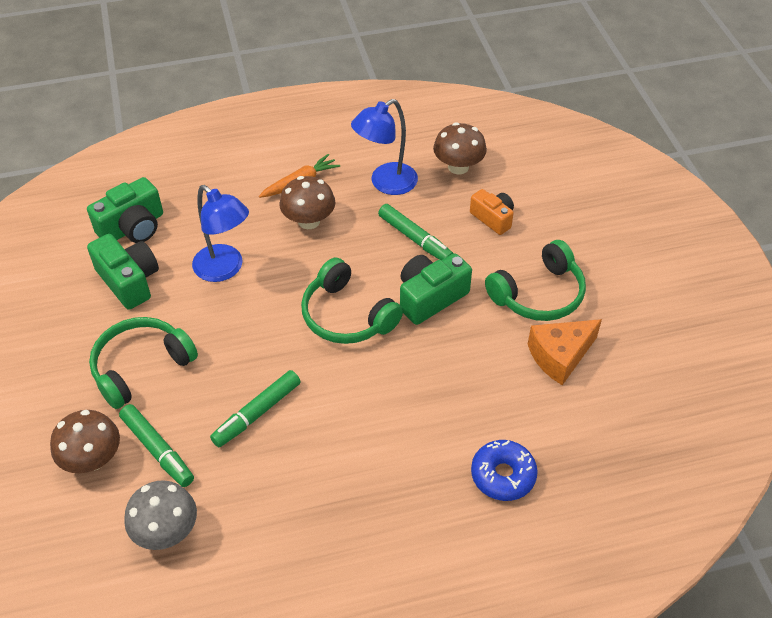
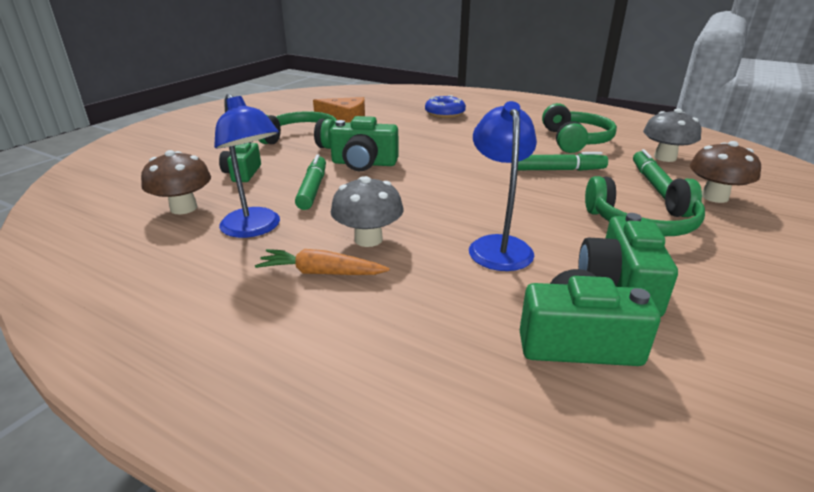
camera: 135 degrees left, 20 degrees down
brown mushroom [279,176,335,229] -> grey mushroom [331,176,403,247]
green headphones [301,258,403,344] -> green headphones moved to [542,103,617,153]
blue lamp [351,99,418,195] -> blue lamp turned 45 degrees clockwise [214,94,280,238]
orange camera [470,189,514,235] -> green camera [219,142,261,182]

